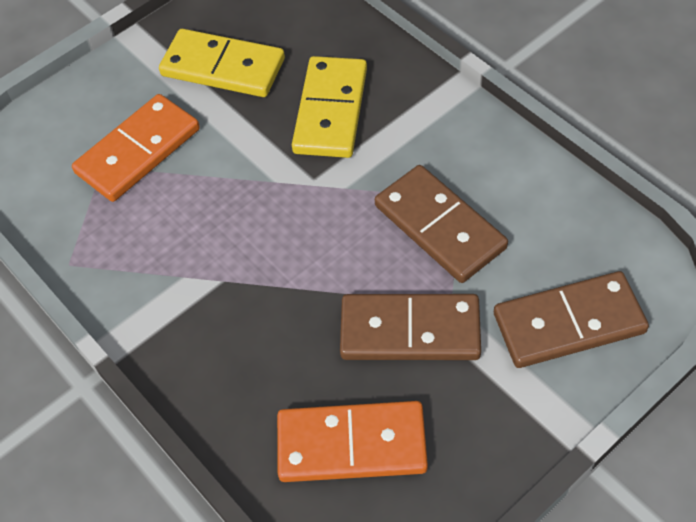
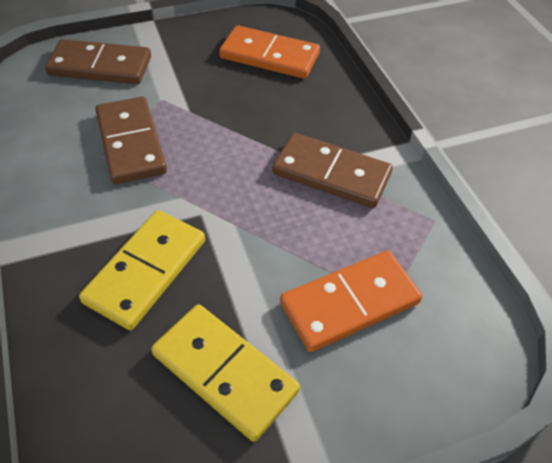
camera: 165 degrees left, 5 degrees down
brown domino [340,294,481,360] -> brown domino moved to [272,133,393,208]

